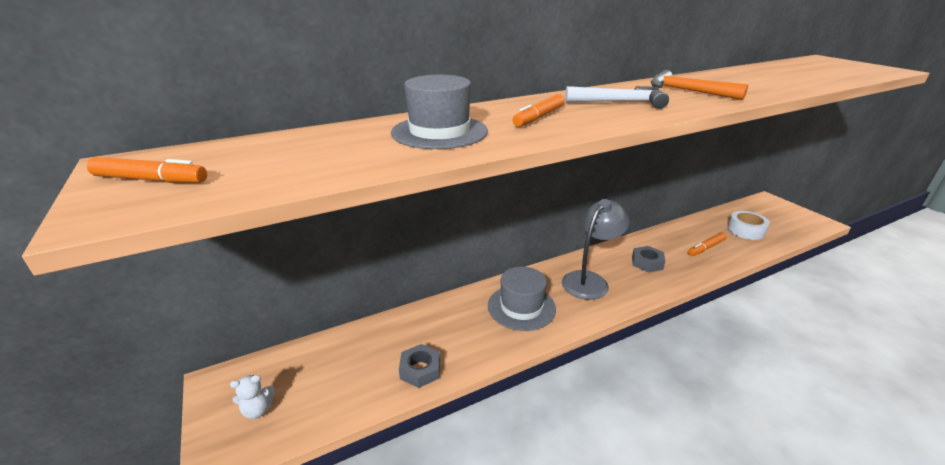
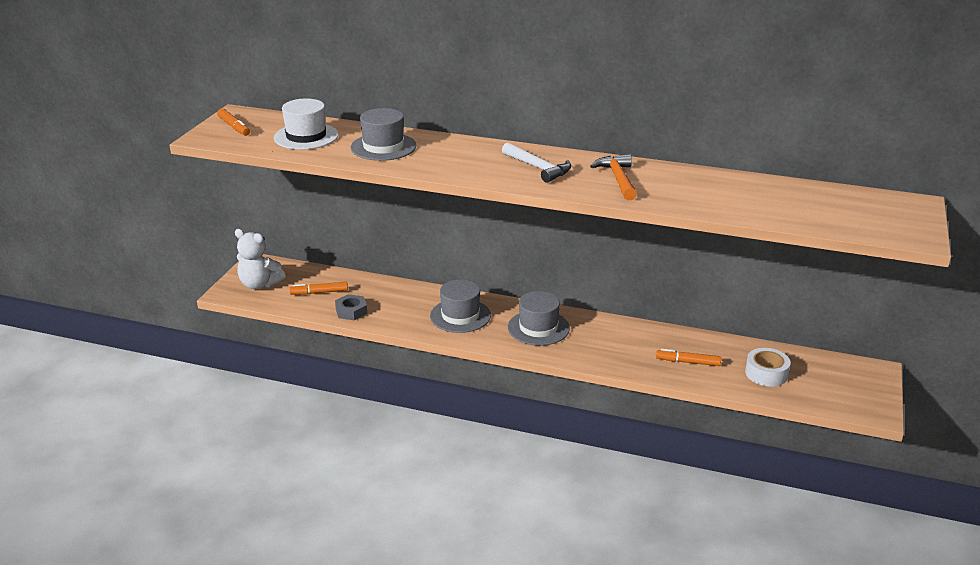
camera: 45 degrees right, 0 degrees up
white teddy bear [230,375,275,419] -> white teddy bear [235,229,286,289], size x1.86
orange marker [513,94,564,127] -> orange marker moved to [289,282,348,295]
grey lamp [562,199,630,300] -> grey hat [508,291,570,346]
grey nut [632,246,665,273] -> none
none -> white hat [274,98,338,150]

